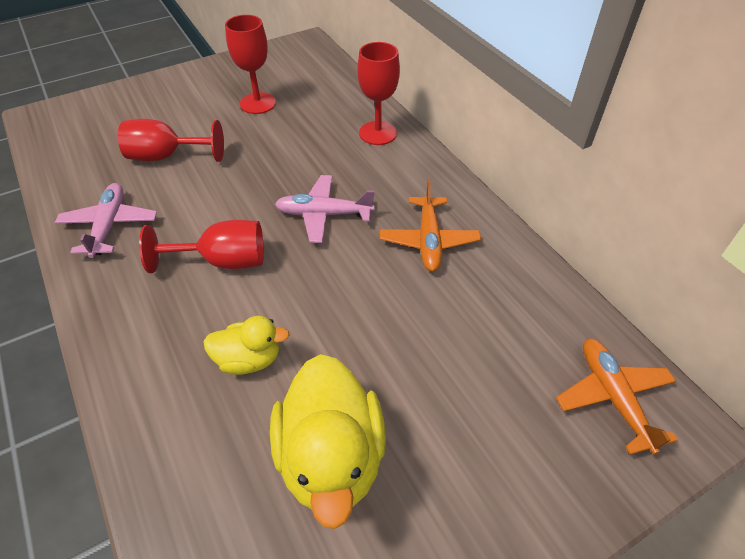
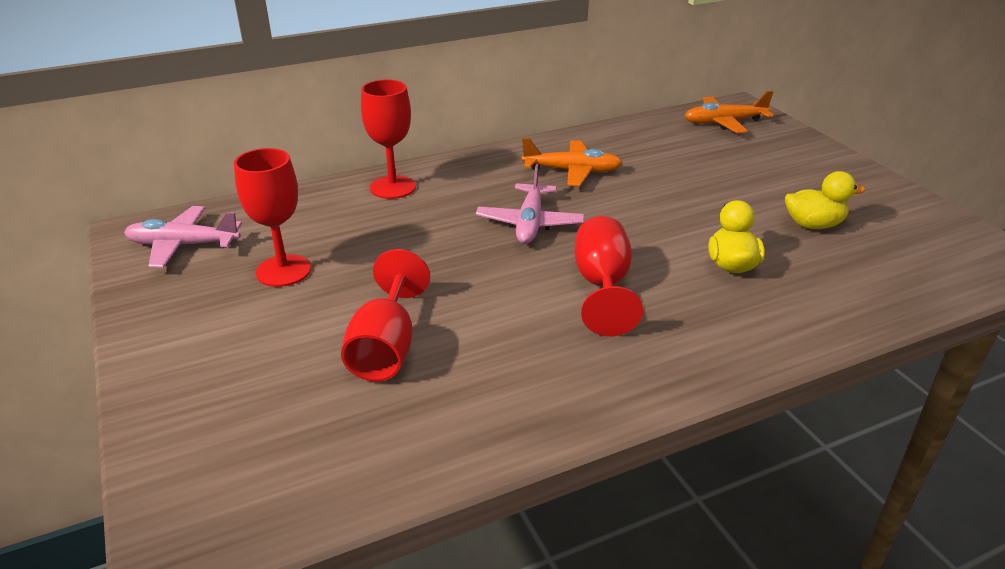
camera: 85 degrees left, 15 degrees down
pink plane [55,183,157,258] -> pink plane moved to [124,206,242,268]
yellow duck [270,354,386,529] -> yellow duck [785,171,865,229], size x0.55

